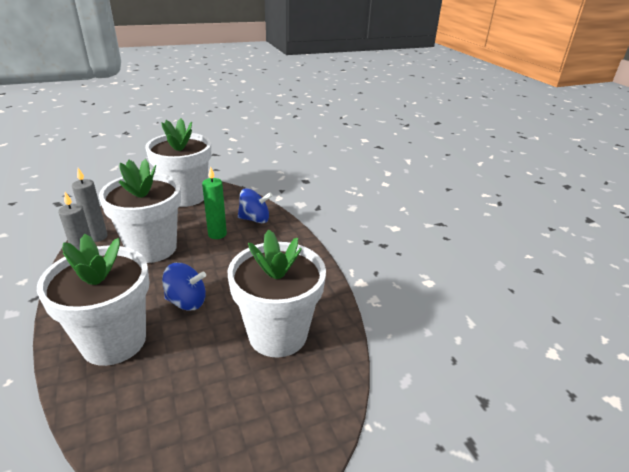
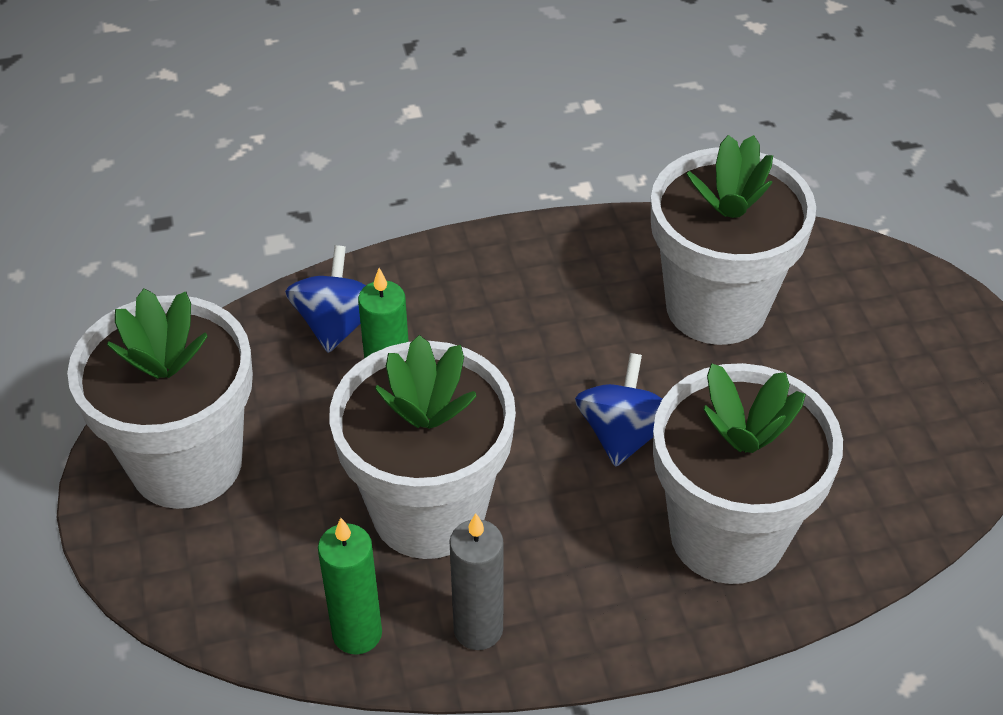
camera: 80 degrees left, 15 degrees up
grey candle [72,168,108,242] -> green candle [318,518,382,655]

